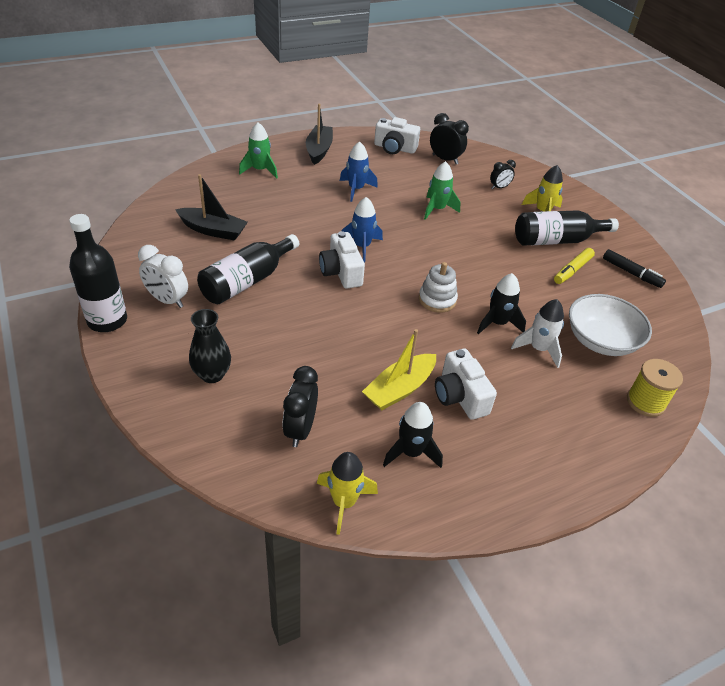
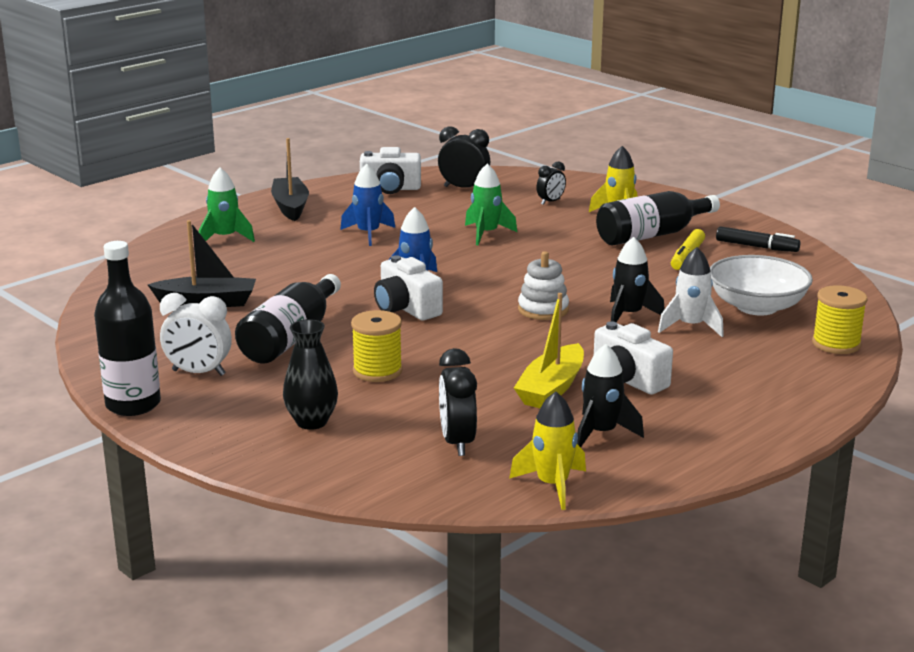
camera: 15 degrees left, 20 degrees down
none -> yellow spool [351,310,403,382]

